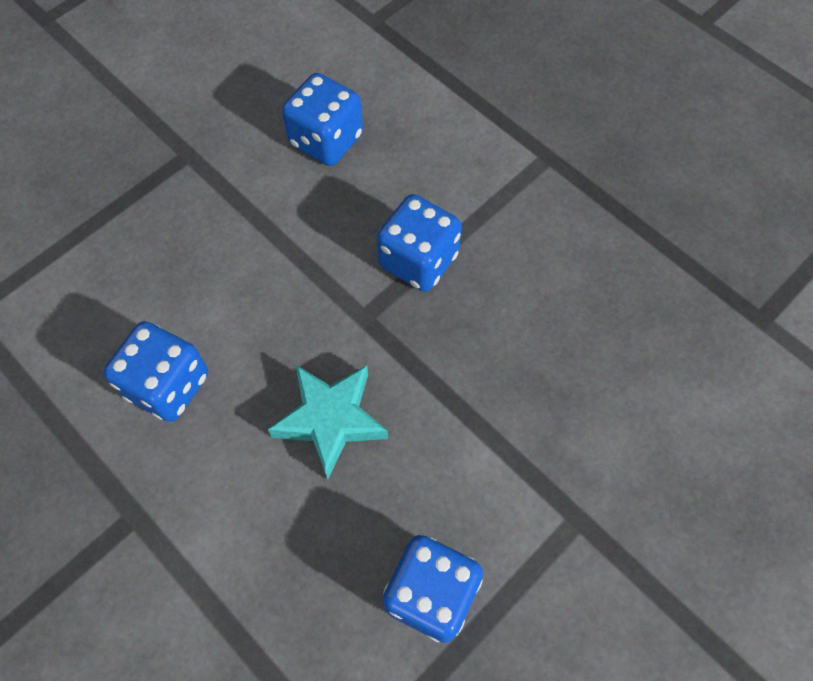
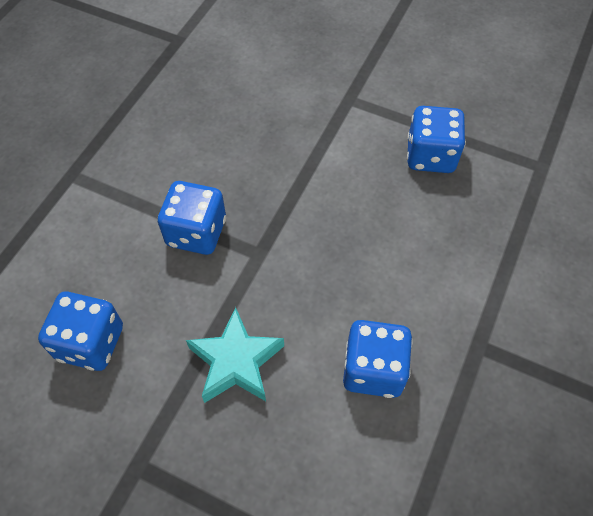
camera: 110 degrees left, 5 degrees down
turquoise star [268,365,388,479] -> turquoise star moved to [186,307,284,403]

